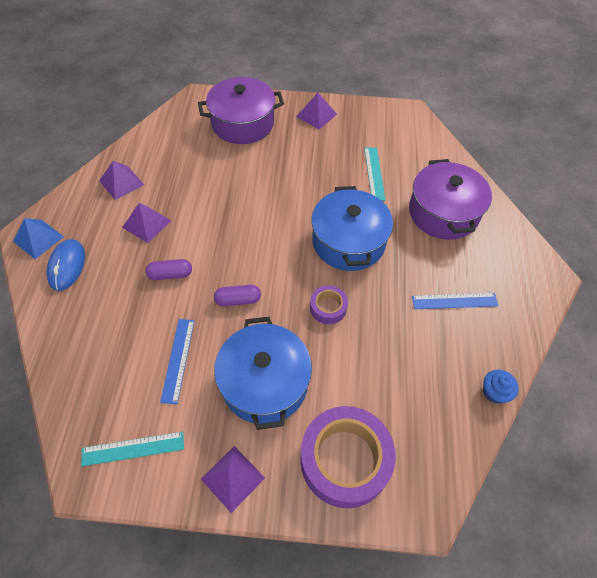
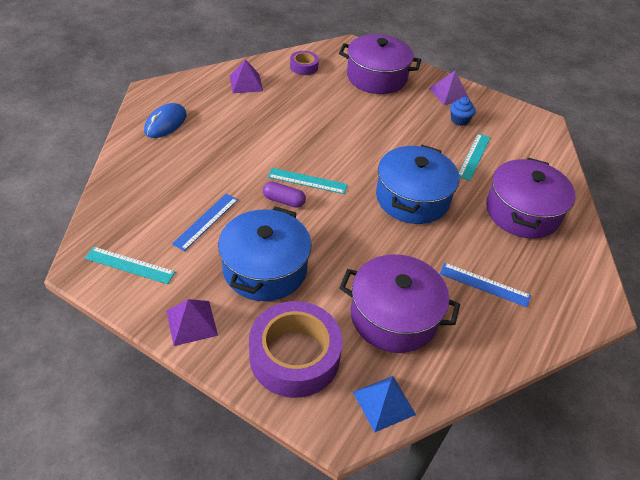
camera: 25 degrees right, 10 degrees down
blue pyramid [13,218,64,259] -> blue pyramid moved to [353,376,416,433]
purple pyramid [122,203,172,243] -> none
purple capsule [145,259,192,280] -> none
purple tape [310,285,348,324] -> purple tape moved to [290,51,319,75]
blue cupcake [483,370,519,404] -> blue cupcake moved to [450,97,476,126]
none -> turquoise ruler [268,168,348,194]
none -> purple pot [339,254,460,353]

